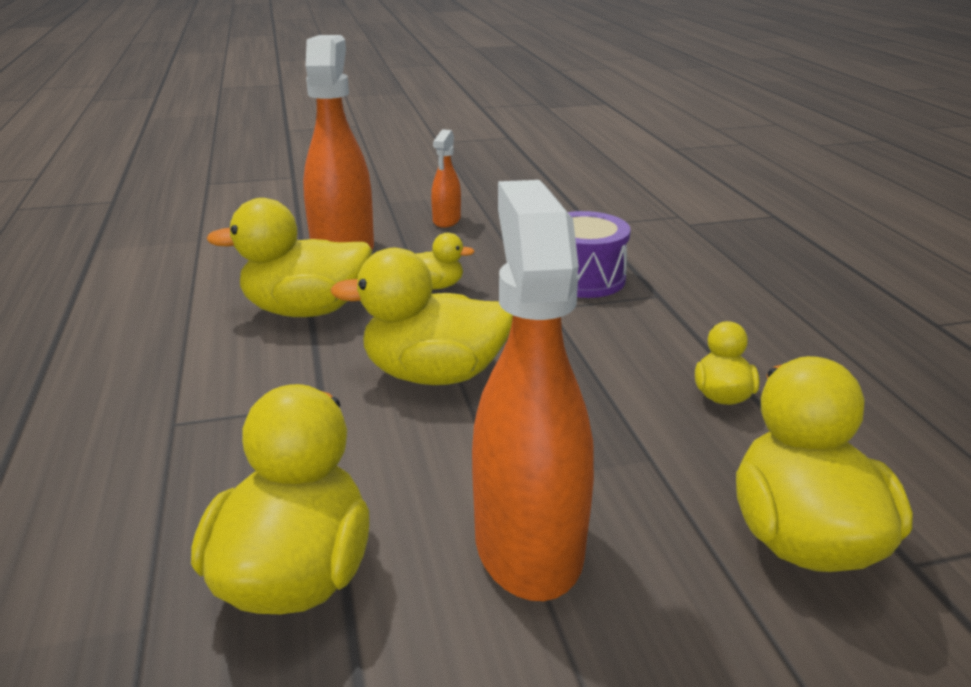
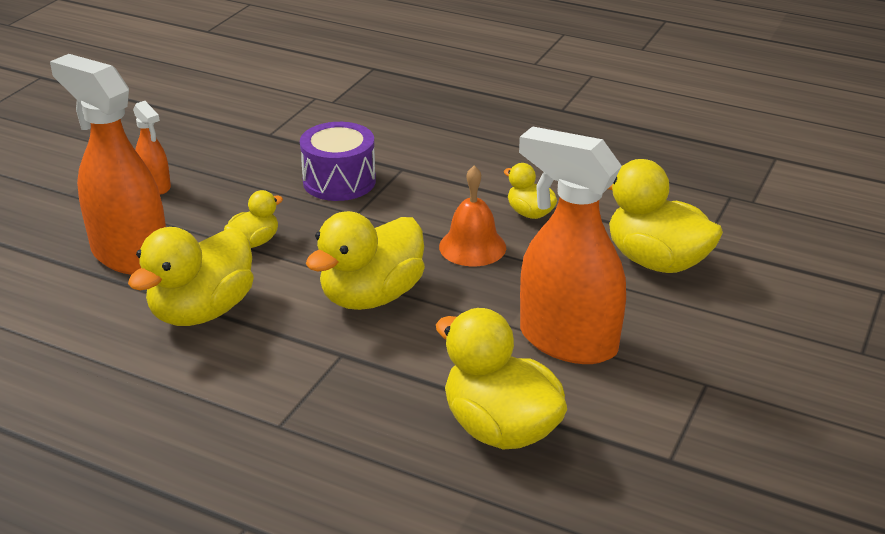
camera: 50 degrees left, 5 degrees up
none -> orange bell [439,166,506,266]

